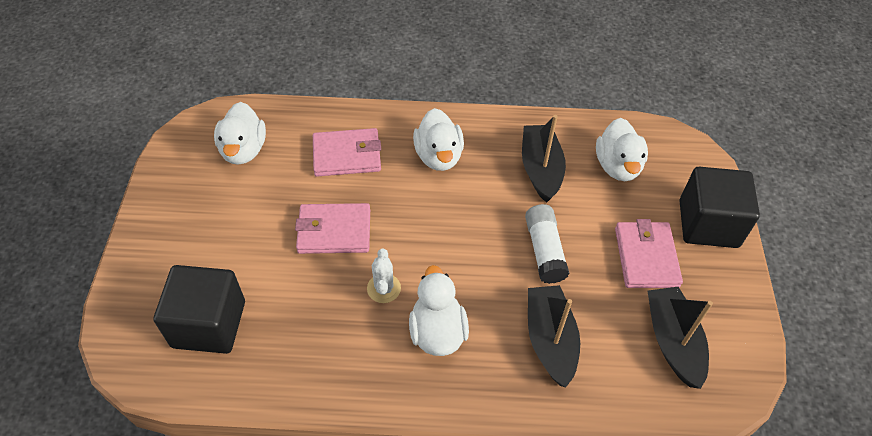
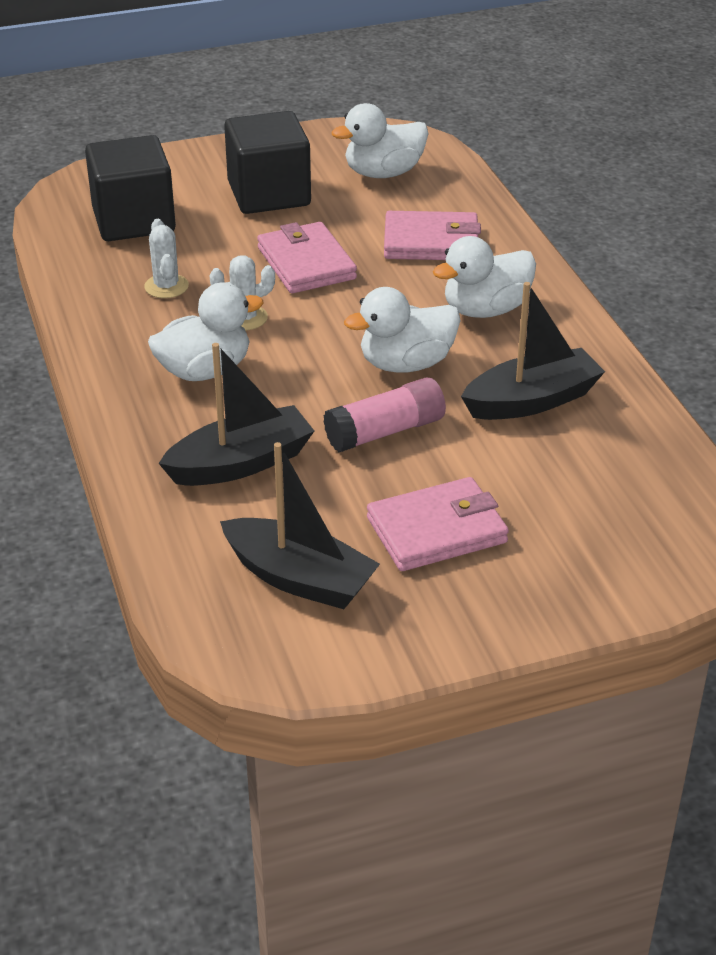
camera: 70 degrees right, 15 degrees down
pink wallet [313,128,381,177] -> pink wallet turned 60 degrees counterclockwise [384,211,481,260]
white glue stick [525,204,570,284] -> pink glue stick [323,377,446,452]
white duck [596,118,648,181] -> white duck moved to [344,287,461,373]
black boat [648,287,713,389] -> black boat turned 60 degrees clockwise [220,442,380,609]
black cube [680,167,760,248] -> black cube moved to [224,111,311,214]
none -> white cactus [144,219,189,298]

